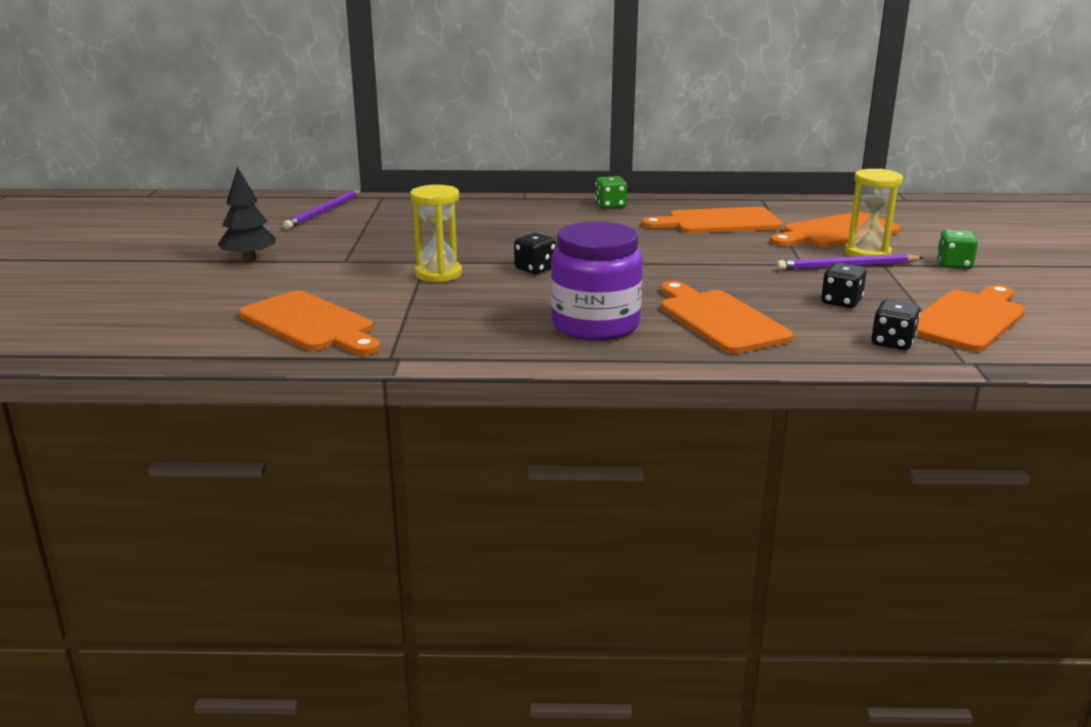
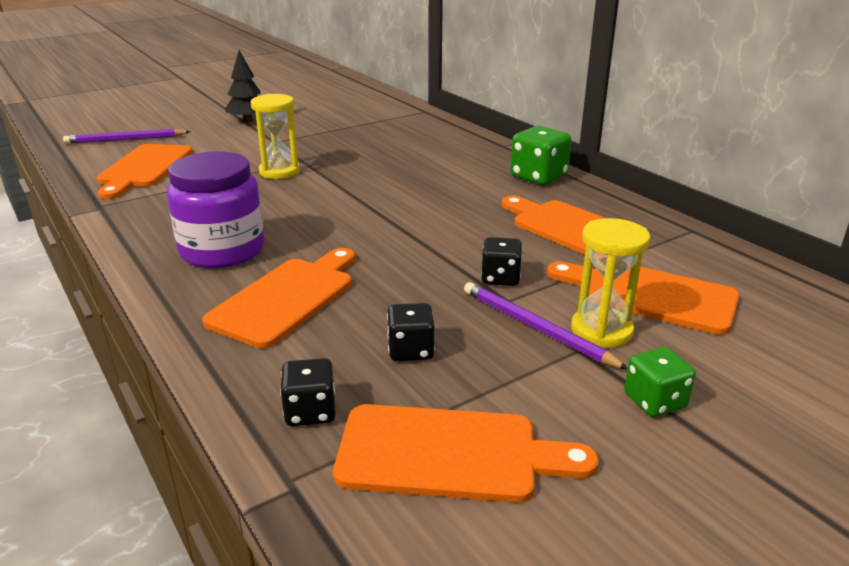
camera: 55 degrees right, 5 degrees up
purple pencil [283,190,362,229] -> purple pencil moved to [63,129,190,144]
black dice [514,233,556,274] -> black dice moved to [481,237,522,286]
green dice [595,176,627,209] -> green dice [510,126,571,185], size x1.58

